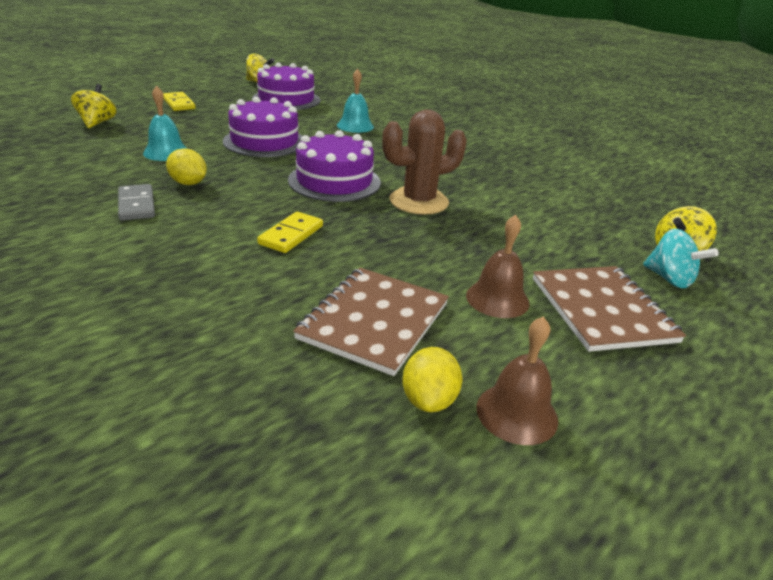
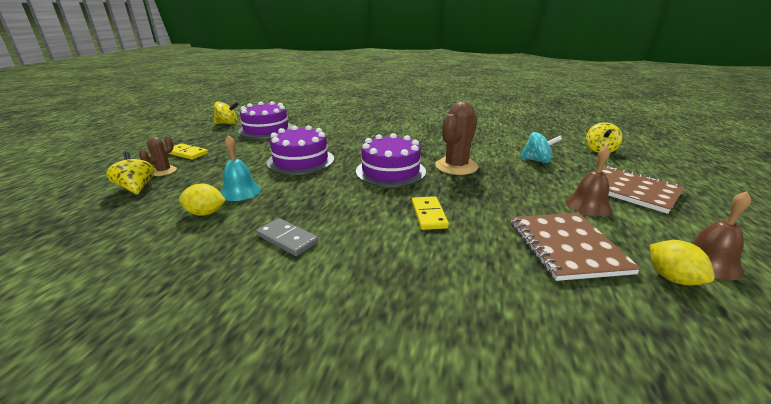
camera: 30 degrees left, 5 degrees down
yellow lemon [166,148,207,185] -> yellow lemon moved to [179,184,226,216]
turquoise bell [337,69,374,133] -> none
turquoise spinning top [643,228,718,288] -> turquoise spinning top moved to [520,132,562,163]
none -> brown cactus [139,136,177,176]

